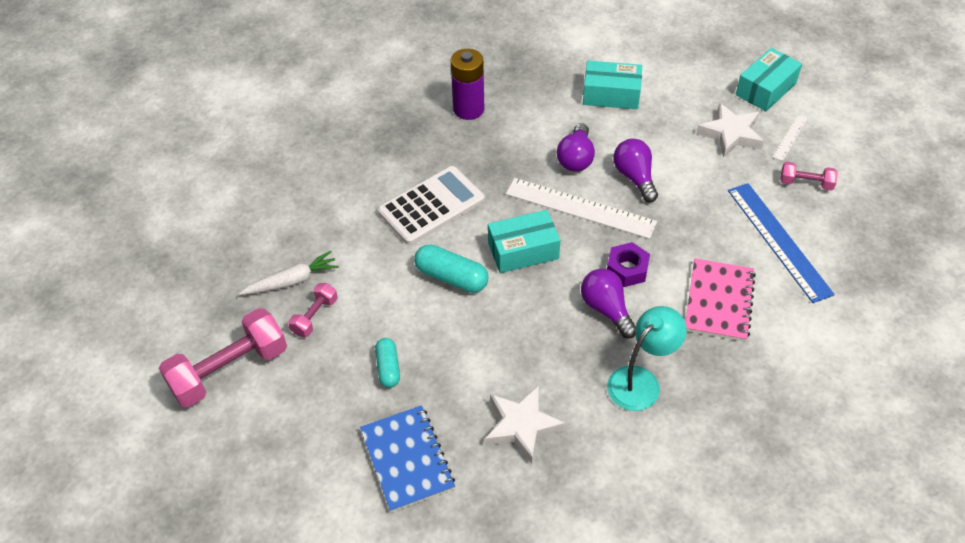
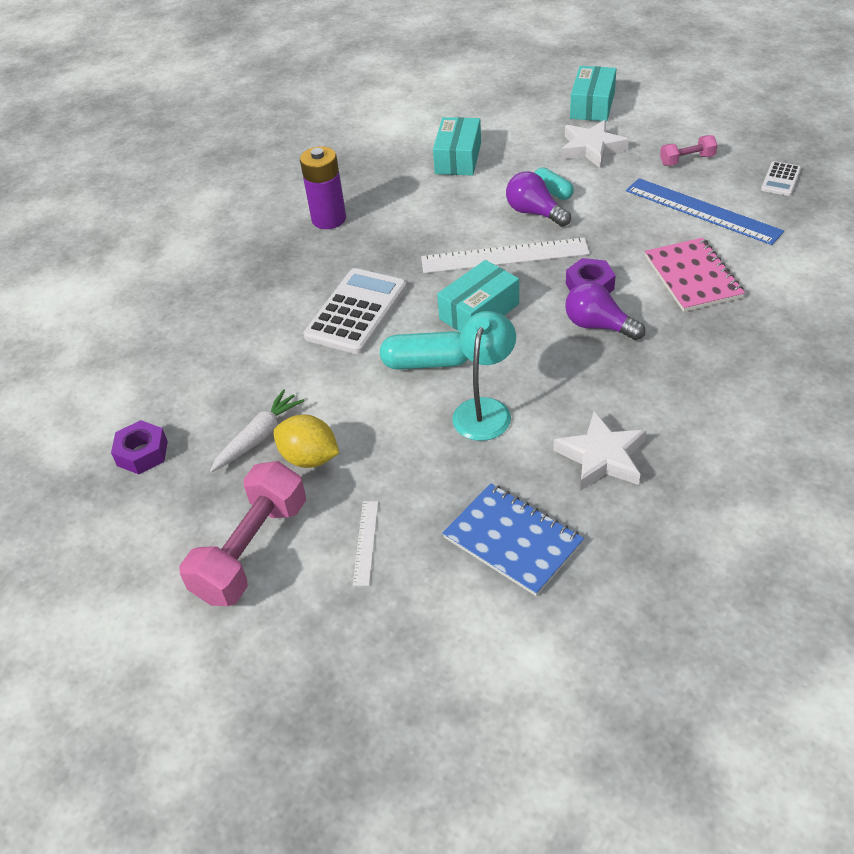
camera: 25 degrees left, 5 degrees down
pink dumbbell [288,283,337,337] -> yellow lemon [273,415,339,468]
turquoise capsule [375,338,400,388] -> turquoise capsule moved to [534,167,574,200]
purple light bulb [557,123,595,172] -> none
turquoise box [583,61,642,109] -> turquoise box turned 60 degrees counterclockwise [433,117,481,175]
turquoise lamp [607,306,687,411] -> turquoise lamp moved to [452,311,516,441]
white ruler [773,114,808,161] -> white ruler moved to [353,501,378,586]
none -> purple nut [111,420,168,474]
none -> white calculator [761,161,801,196]

